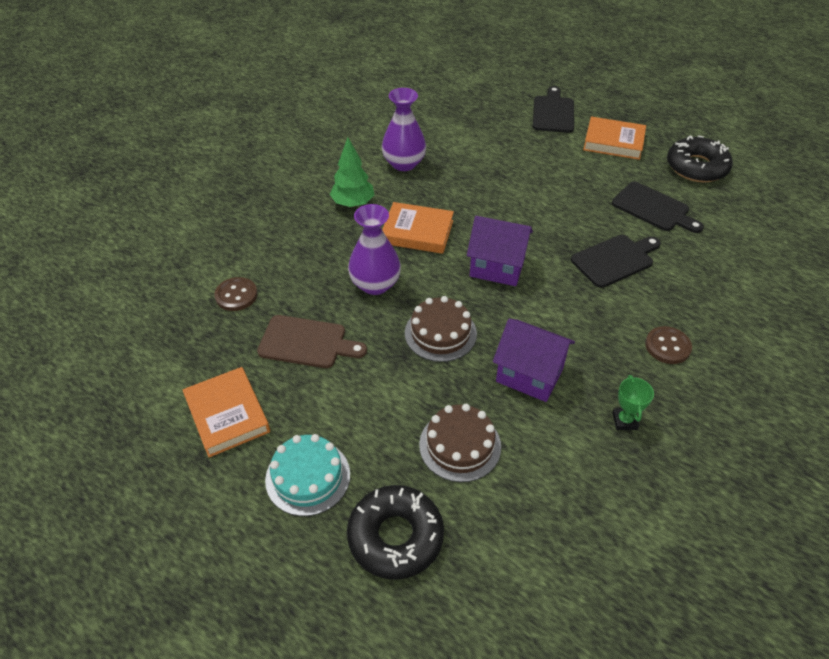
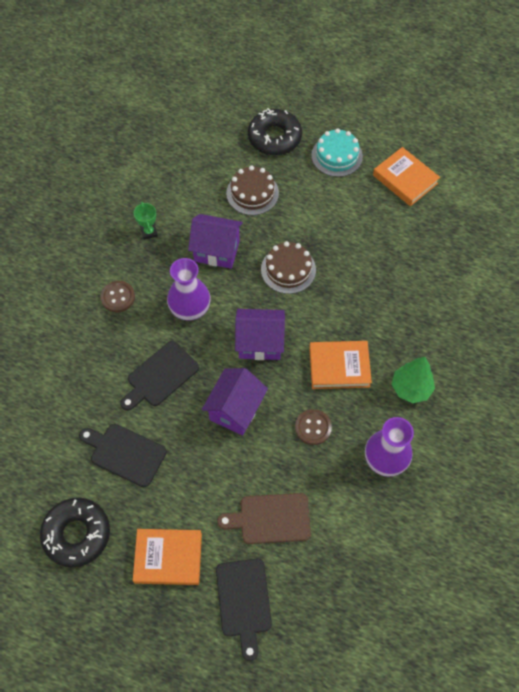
camera: 165 degrees right, 15 degrees up
brown button [214,277,258,311] -> brown button moved to [295,409,332,445]
brown cutting board [257,315,367,368] -> brown cutting board moved to [217,493,311,544]
purple vase [348,204,401,295] -> purple vase moved to [167,258,211,321]
none -> purple house [202,368,268,436]

